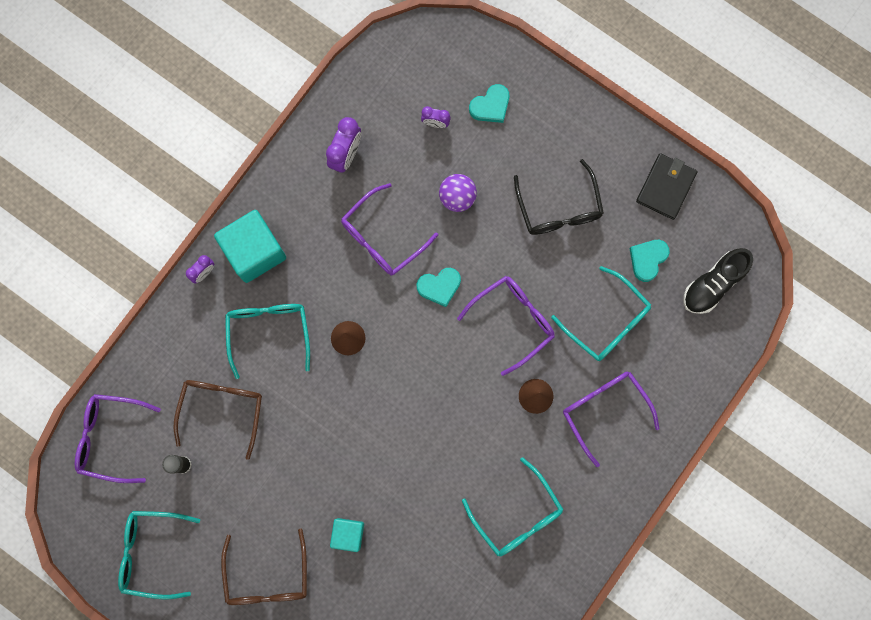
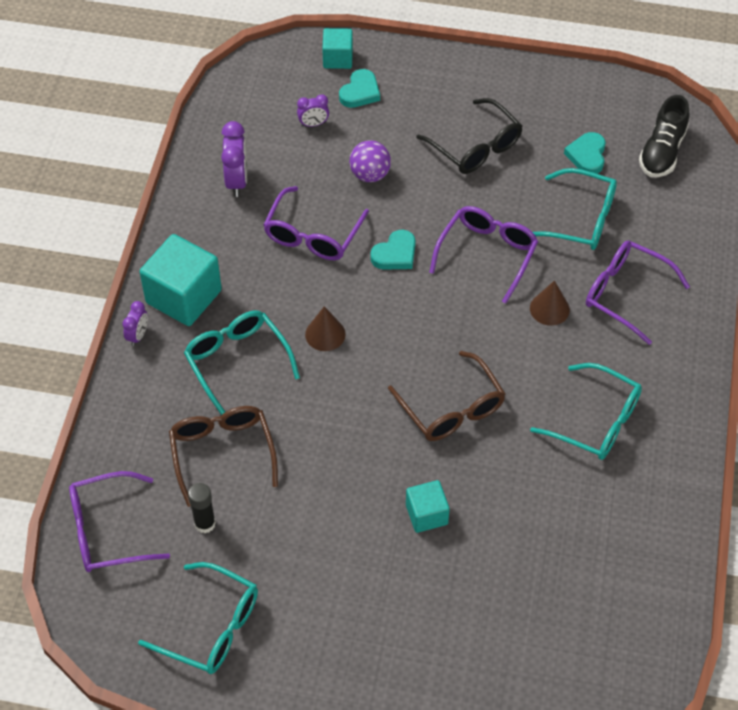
camera: 25 degrees left, 25 degrees down
turquoise glasses [118,511,200,600] -> turquoise glasses turned 135 degrees counterclockwise [138,562,258,674]
brown glasses [221,528,307,605] -> brown glasses moved to [388,351,505,441]
black wallet [636,153,697,220] -> none
none -> turquoise cube [322,28,353,69]

